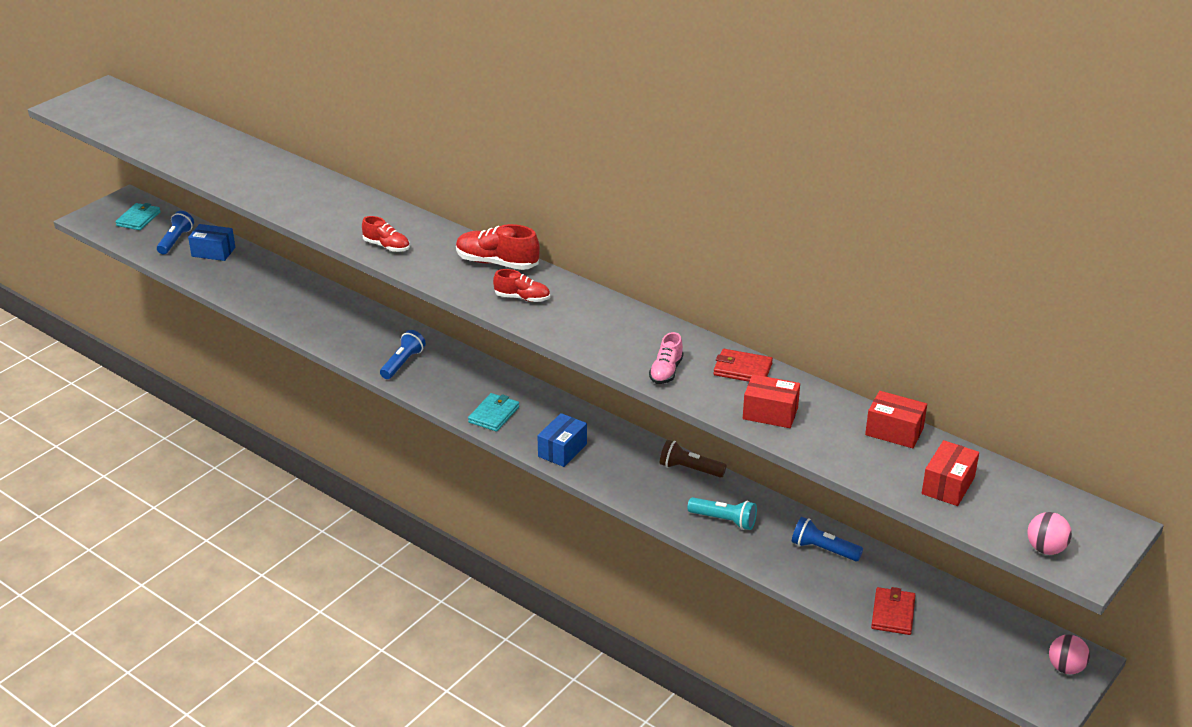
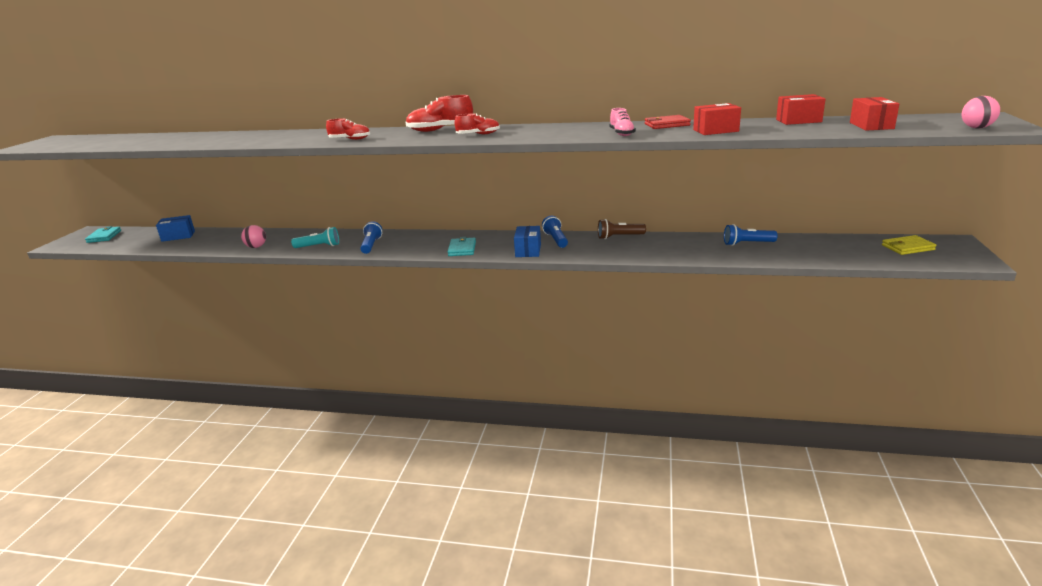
camera: 25 degrees left, 10 degrees down
blue flashlight [157,211,194,254] -> blue flashlight moved to [542,216,568,248]
turquoise flashlight [687,497,757,530] -> turquoise flashlight moved to [291,227,339,248]
red wallet [871,587,915,635] -> none
pink ball [1049,634,1090,674] -> pink ball moved to [241,225,266,248]
none -> yellow wallet [882,235,936,255]

